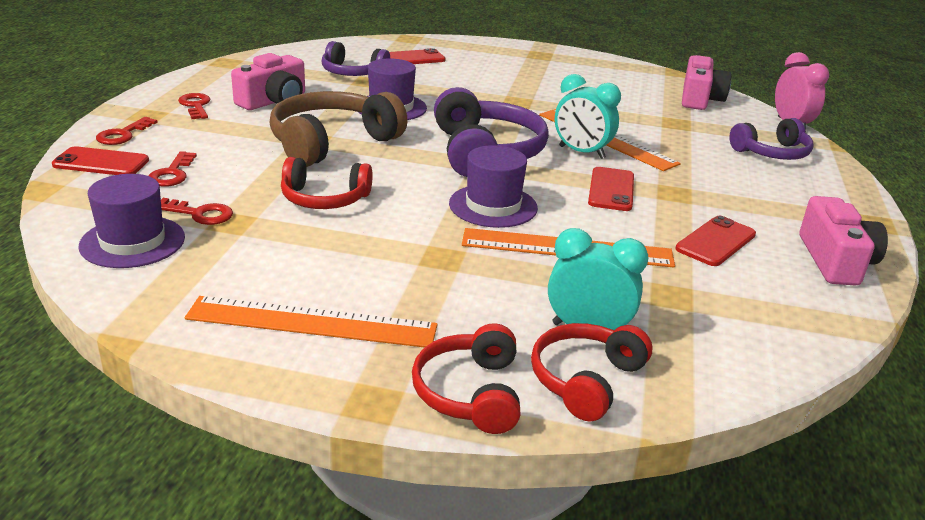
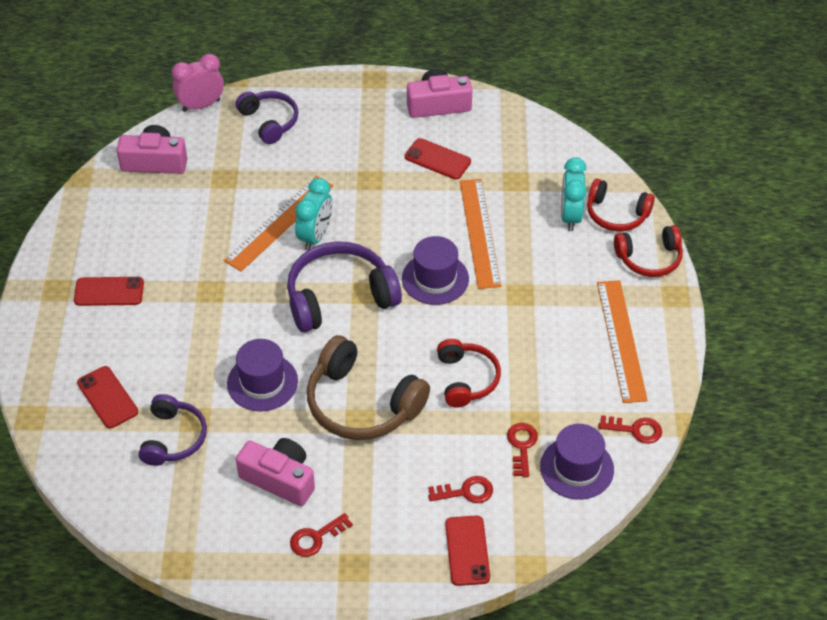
camera: 100 degrees left, 20 degrees up
red key [96,117,158,145] -> red key moved to [598,415,662,444]
red phone [588,167,634,211] -> red phone moved to [74,277,144,306]

